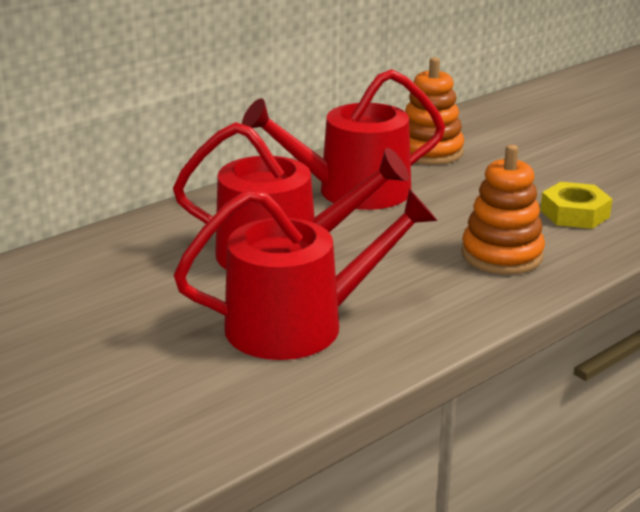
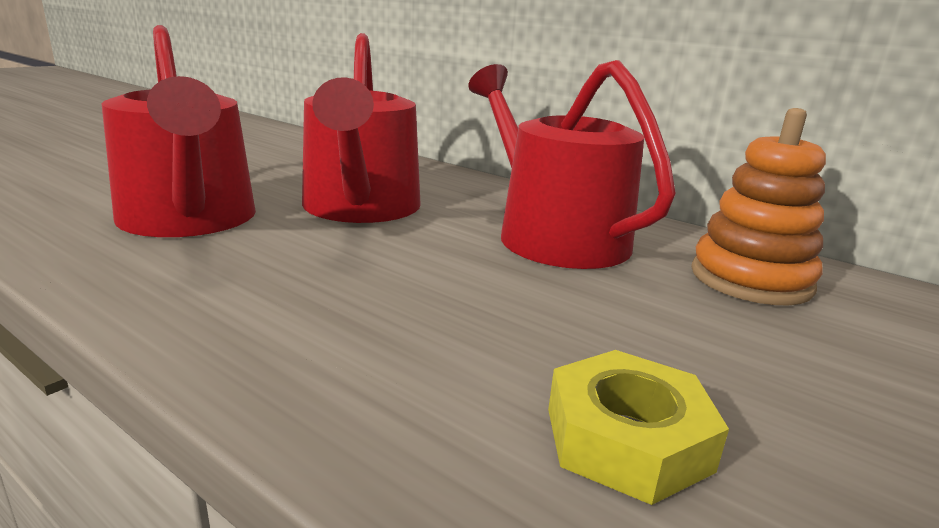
camera: 75 degrees right, 5 degrees down
orange stacking toy [461,145,545,274] -> none

